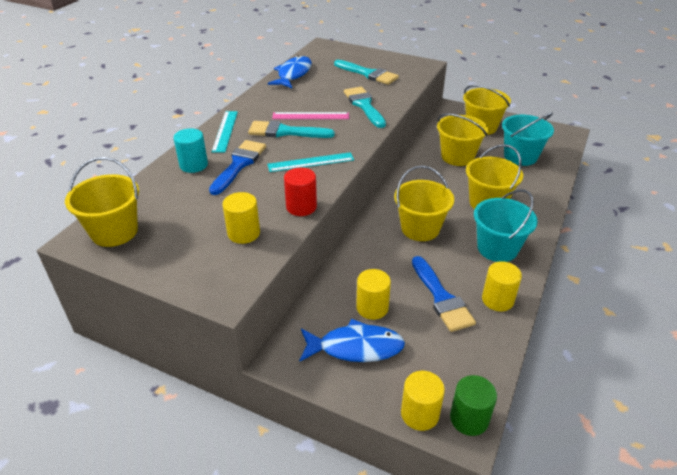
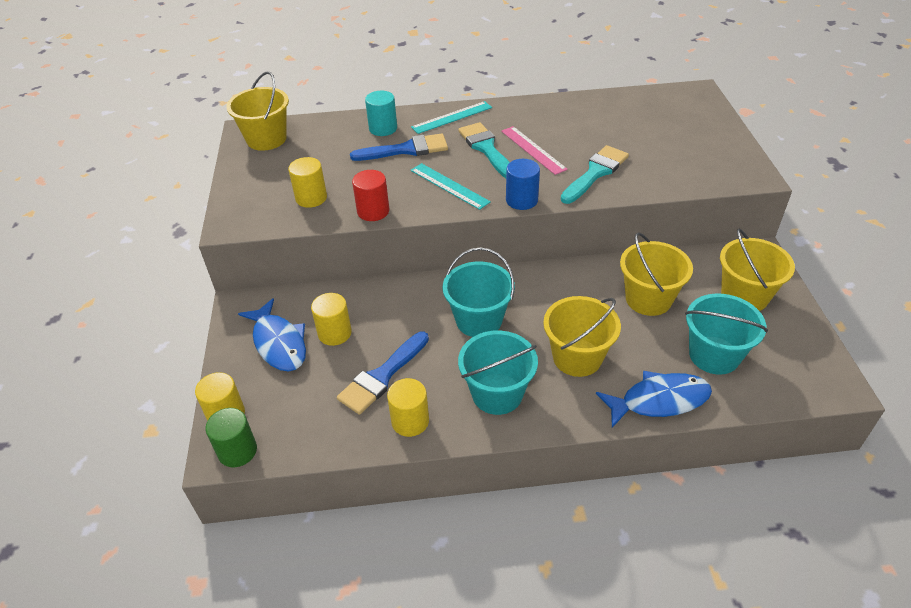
camera: 60 degrees right, 5 degrees up
blue fish [268,56,312,88] -> blue fish moved to [596,371,712,428]
turquoise brush [334,60,399,85] -> none
yellow bucket [394,165,454,241] -> turquoise bucket [443,247,515,337]
none -> blue cylinder [506,159,540,210]

